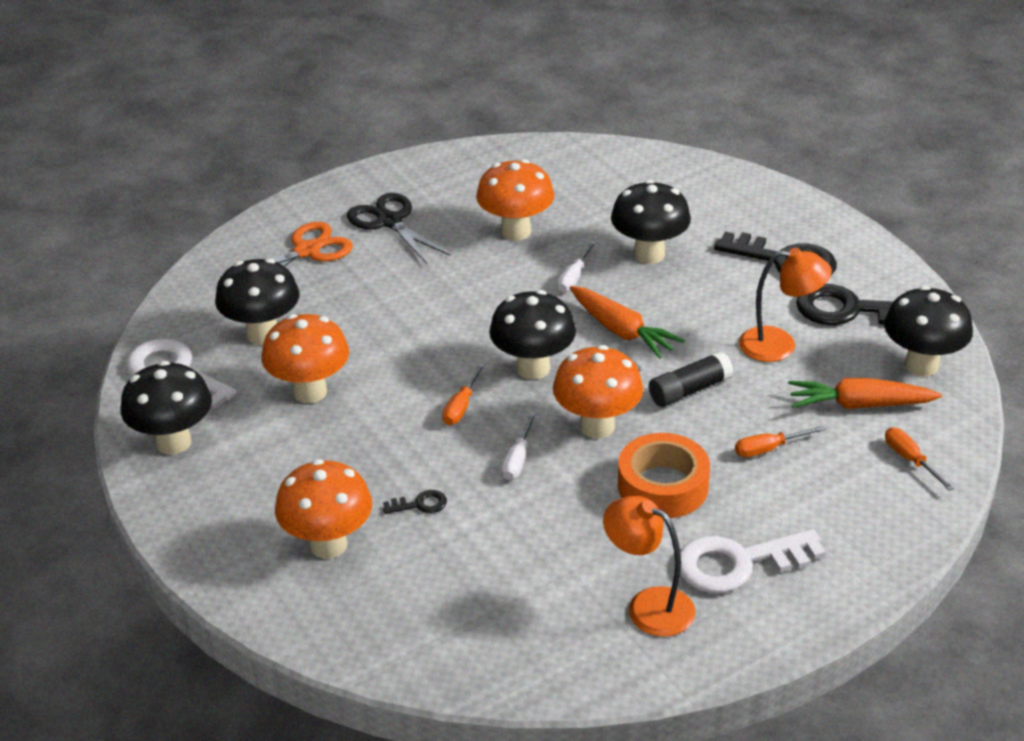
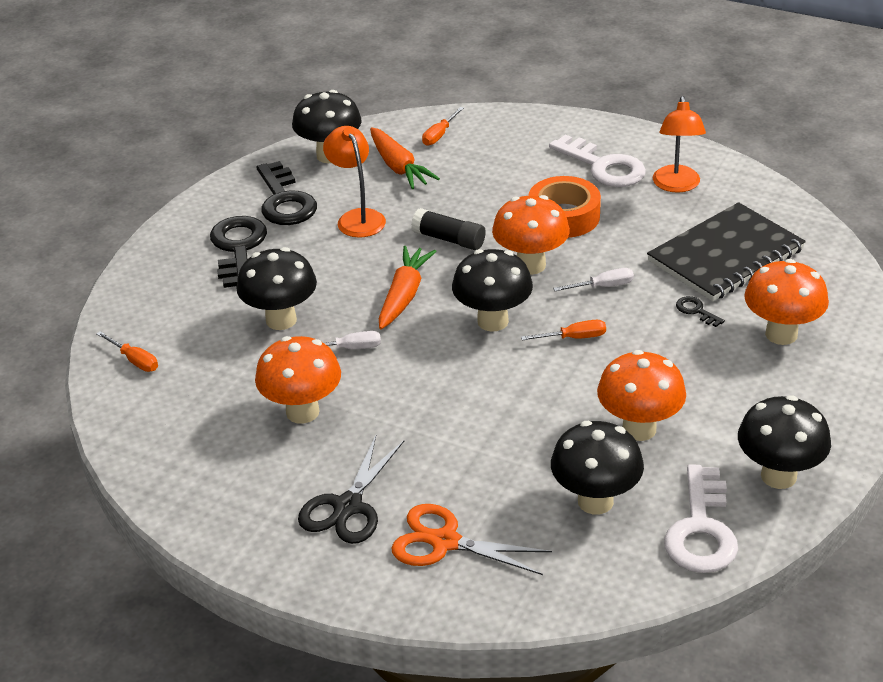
camera: 120 degrees left, 0 degrees up
orange screwdriver [735,426,826,457] -> orange screwdriver moved to [96,331,158,372]
none -> black notebook [647,202,806,301]

